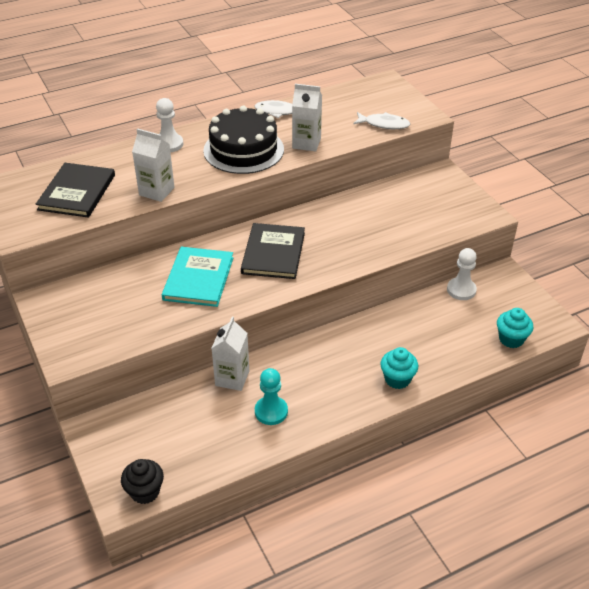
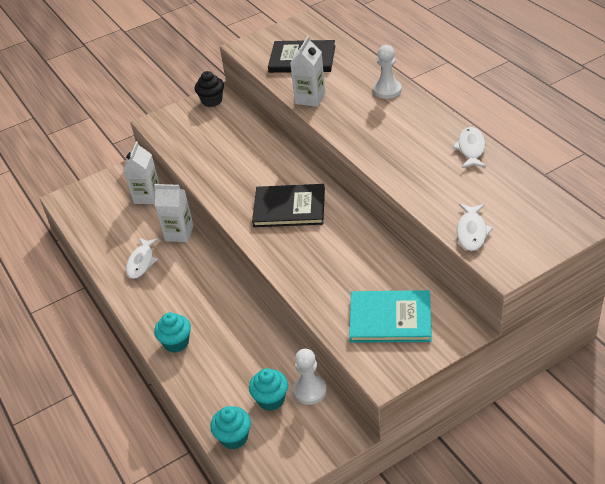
camera: 90 degrees right, 0 degrees up
black cupcake [121,459,164,504] -> black cupcake moved to [195,71,224,107]
turquoise book [162,247,233,307] -> turquoise book moved to [349,290,432,343]
black cake [203,106,284,174] -> none
turquoise pawn [255,368,288,425] -> white fish [126,238,159,279]
white carton [292,84,322,151] -> white carton moved to [123,141,159,204]
none -> turquoise cupcake [249,368,288,411]

